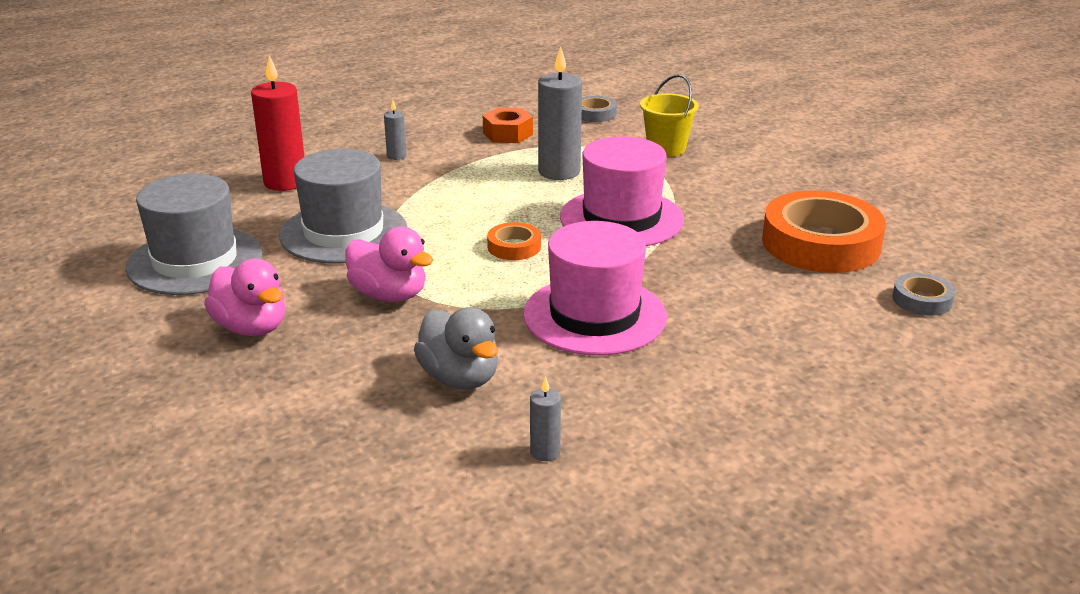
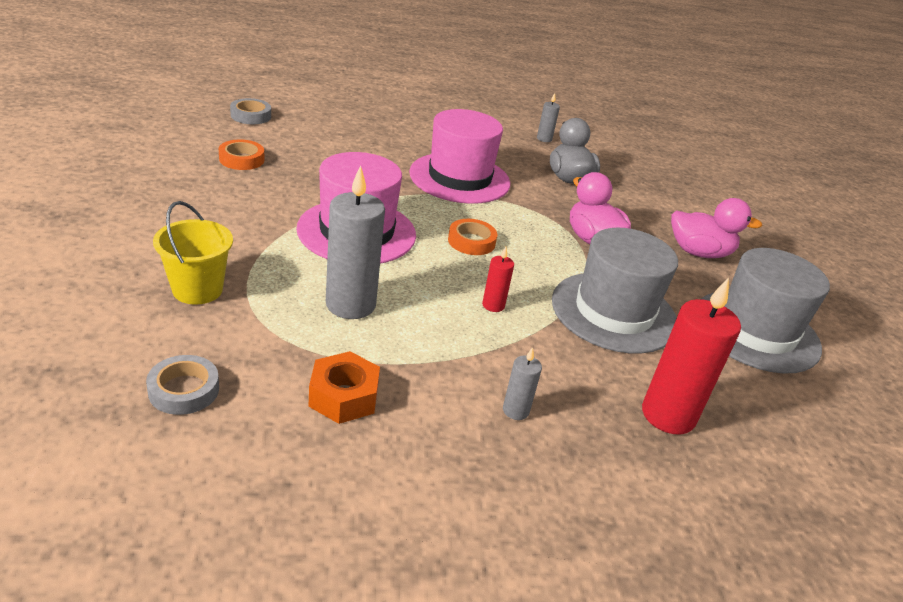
camera: 160 degrees left, 5 degrees up
pink duck [204,259,285,336] -> pink duck turned 120 degrees clockwise [671,198,762,258]
orange tape [762,191,886,273] -> orange tape [219,139,264,170], size x0.46
none -> red candle [482,247,514,312]

